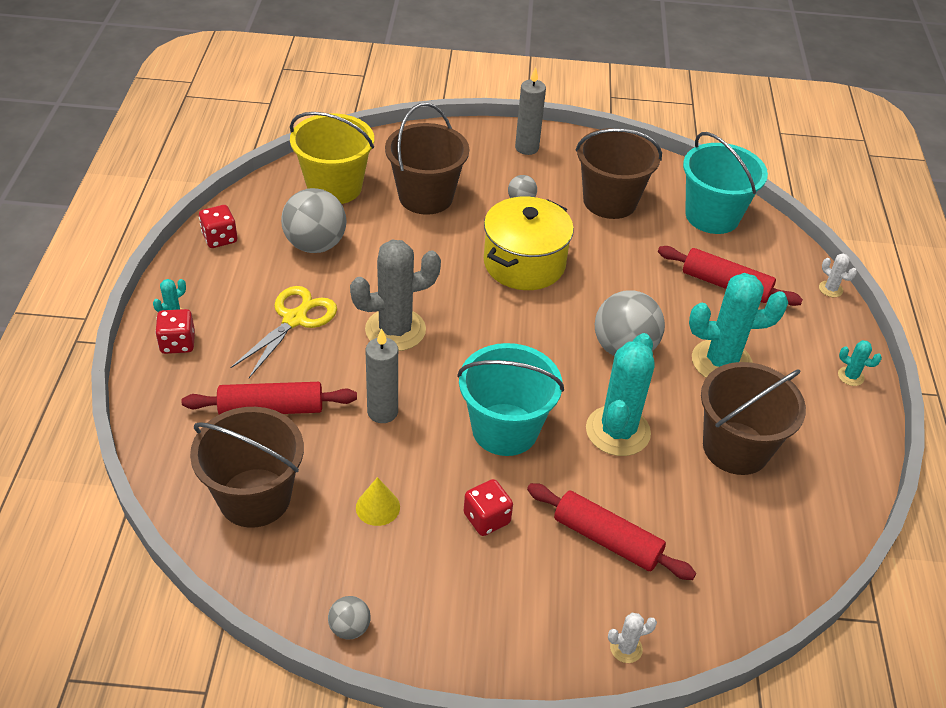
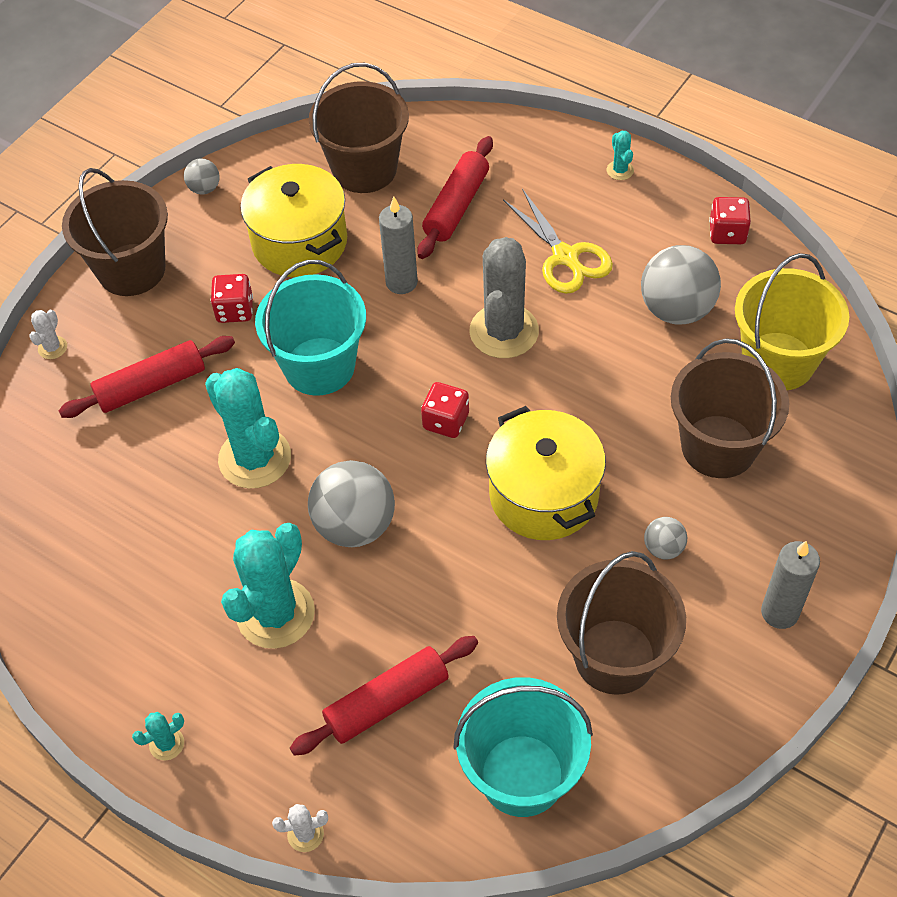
camera: 125 degrees right, 10 degrees up
red dice [155,309,195,354] -> red dice moved to [421,382,469,438]
yellow cone [356,477,400,526] -> yellow pot [240,164,347,277]
brown bucket [701,362,806,475] -> brown bucket moved to [62,168,168,296]

